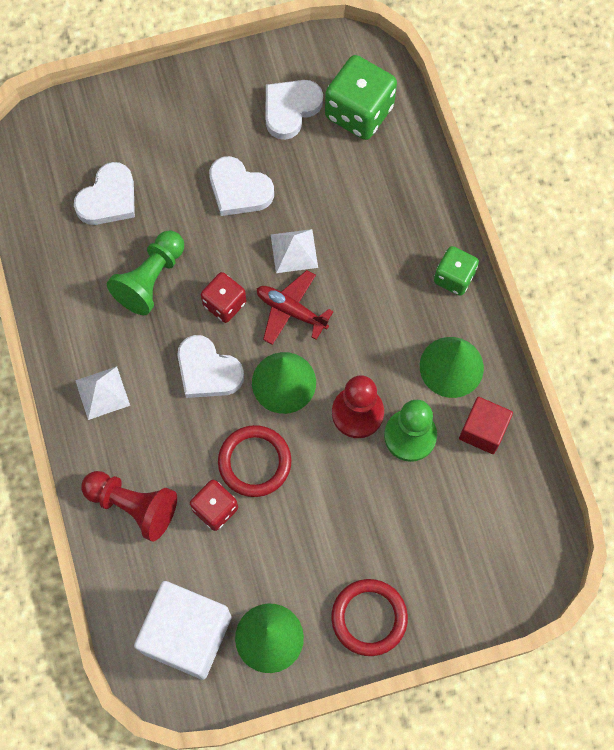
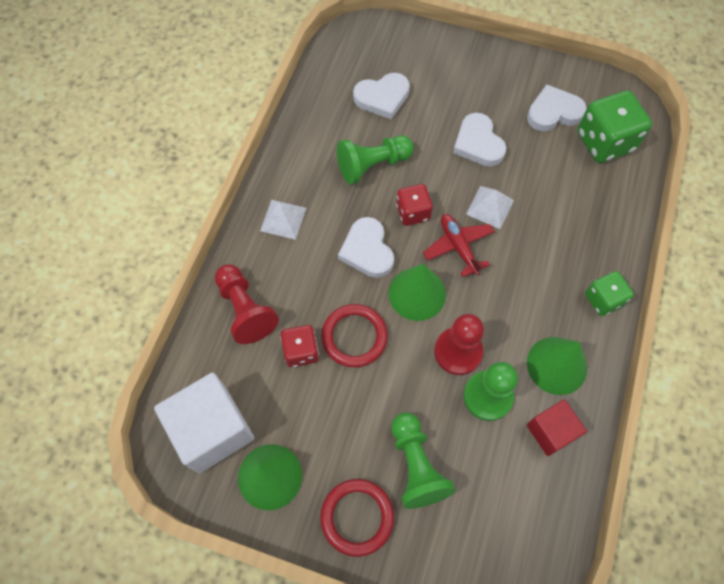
camera: 35 degrees right, 5 degrees down
none -> green pawn [391,412,455,509]

